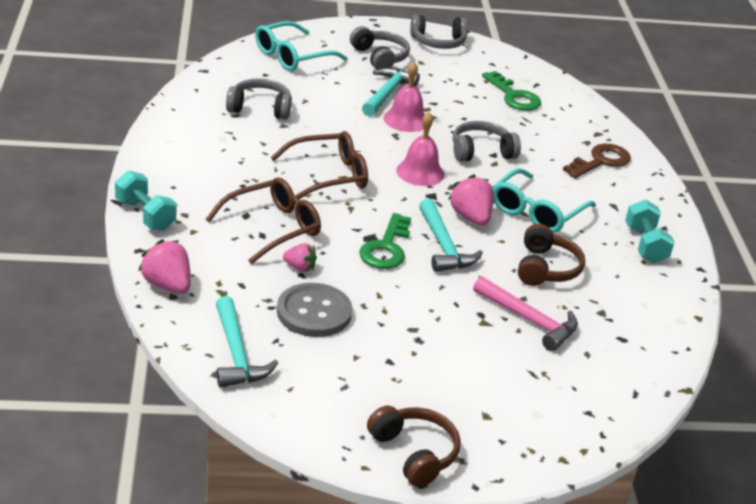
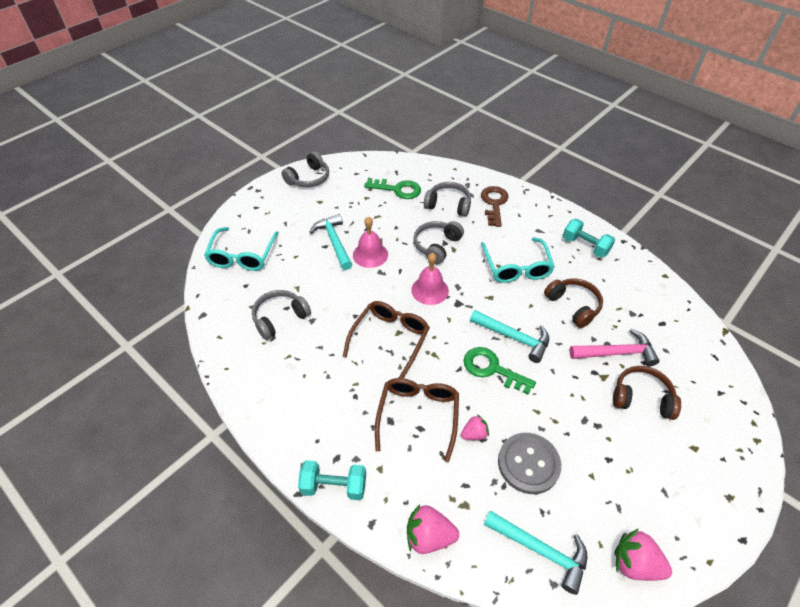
camera: 40 degrees left, 15 degrees up
grey headphones [350,26,410,70] -> grey headphones moved to [424,182,471,217]
green key [359,213,411,269] -> green key turned 150 degrees clockwise [464,347,536,394]
brown headphones [367,406,461,487] -> brown headphones moved to [613,366,681,420]
pink strawberry [448,175,494,225] -> pink strawberry moved to [614,528,672,581]

